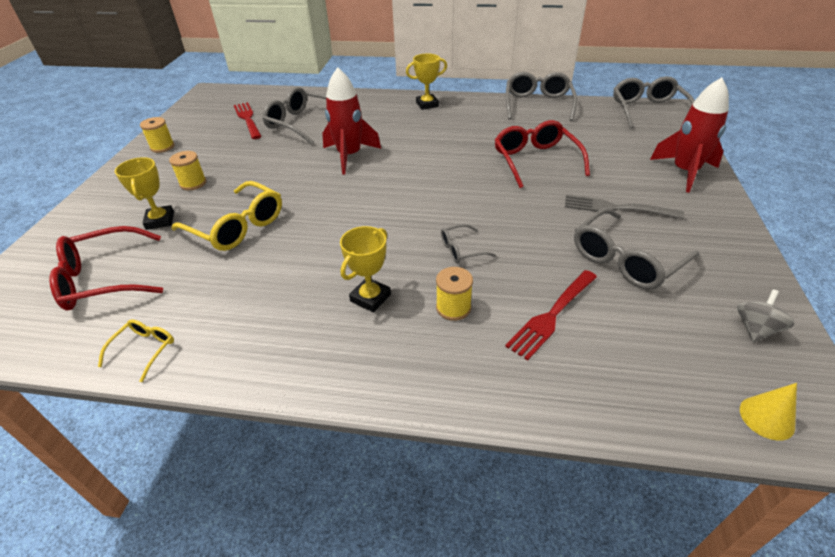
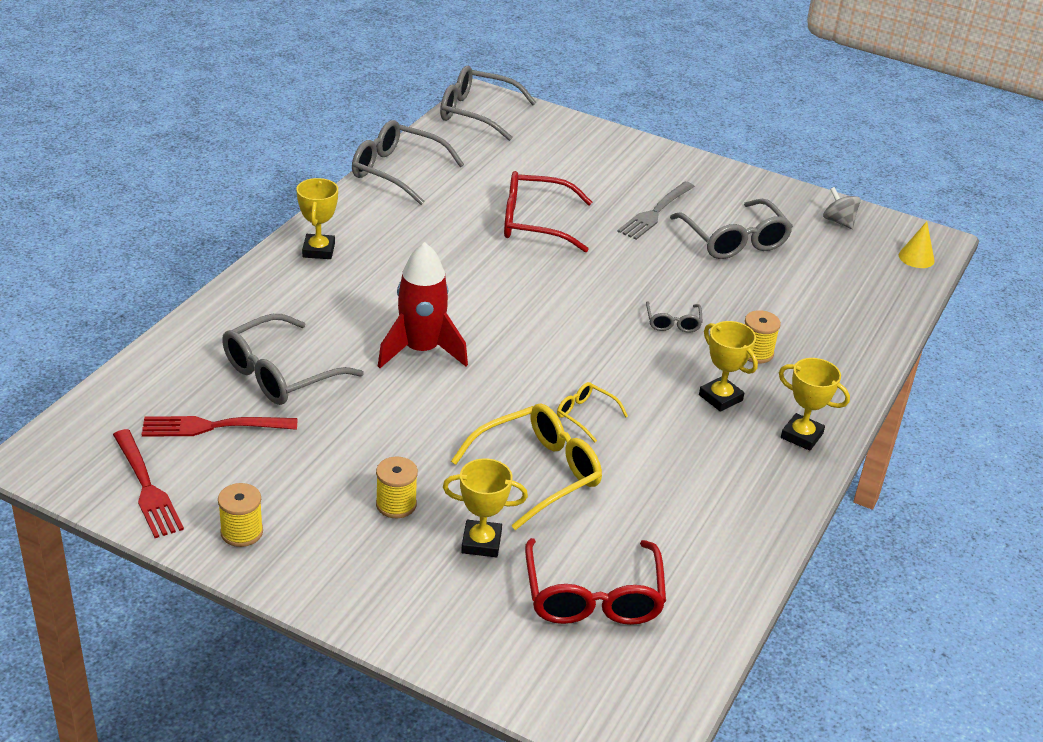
camera: 75 degrees left, 5 degrees down
yellow glasses [98,320,174,382] -> yellow glasses moved to [557,382,628,442]
red fork [505,270,597,360] -> red fork moved to [113,429,184,538]
red rocket [650,77,729,193] -> none
none -> yellow trophy [779,358,850,451]

